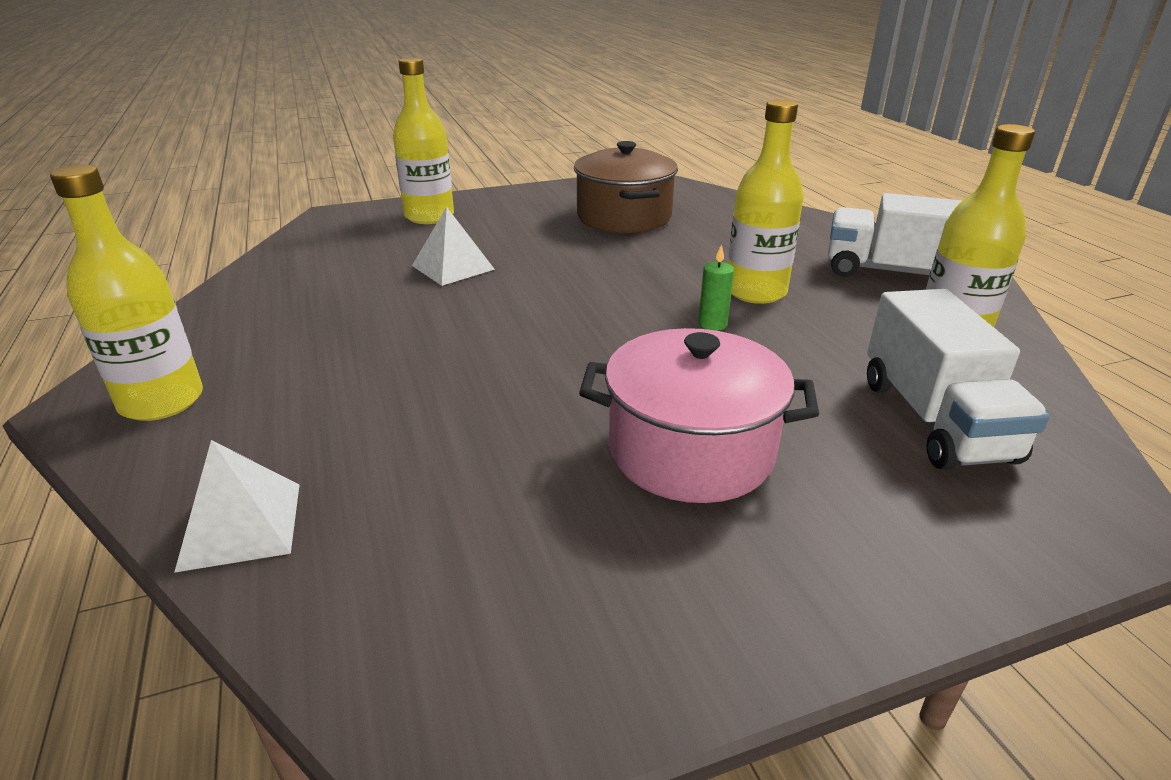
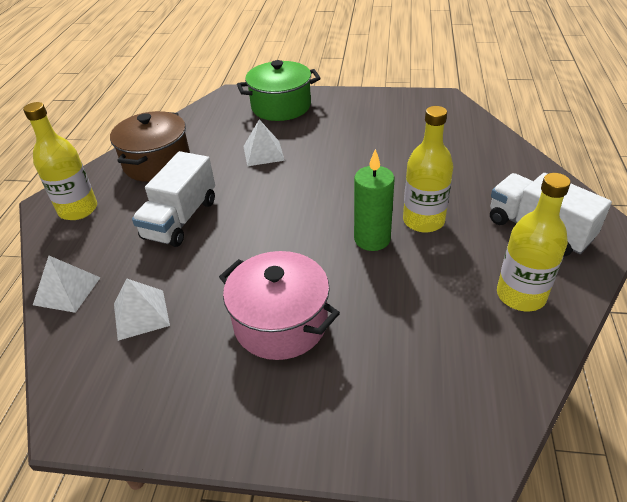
camera: 30 degrees right, 10 degrees up
yellow bottle [393,57,454,224] -> green pot [237,60,321,121]
brown pot [574,141,678,233] -> brown pot moved to [110,111,190,182]
green candle [698,244,734,331] -> green candle [354,149,395,251], size x1.94
white truck [867,289,1050,470] -> white truck moved to [132,151,215,247]
none -> white pyramid [114,279,170,341]

